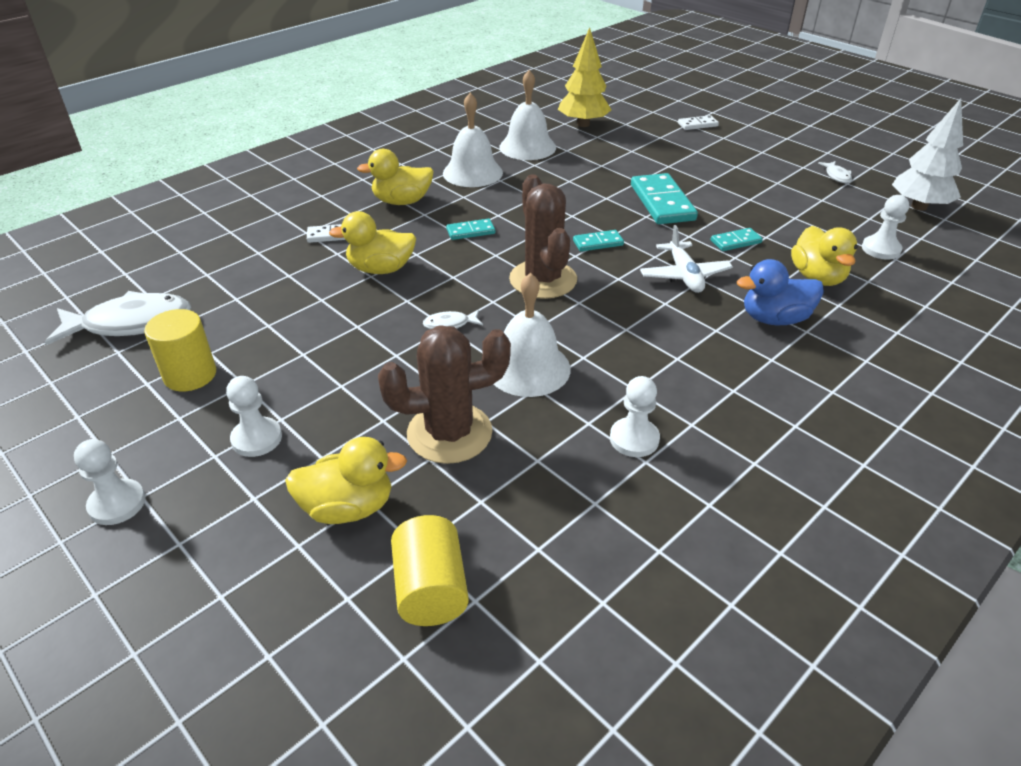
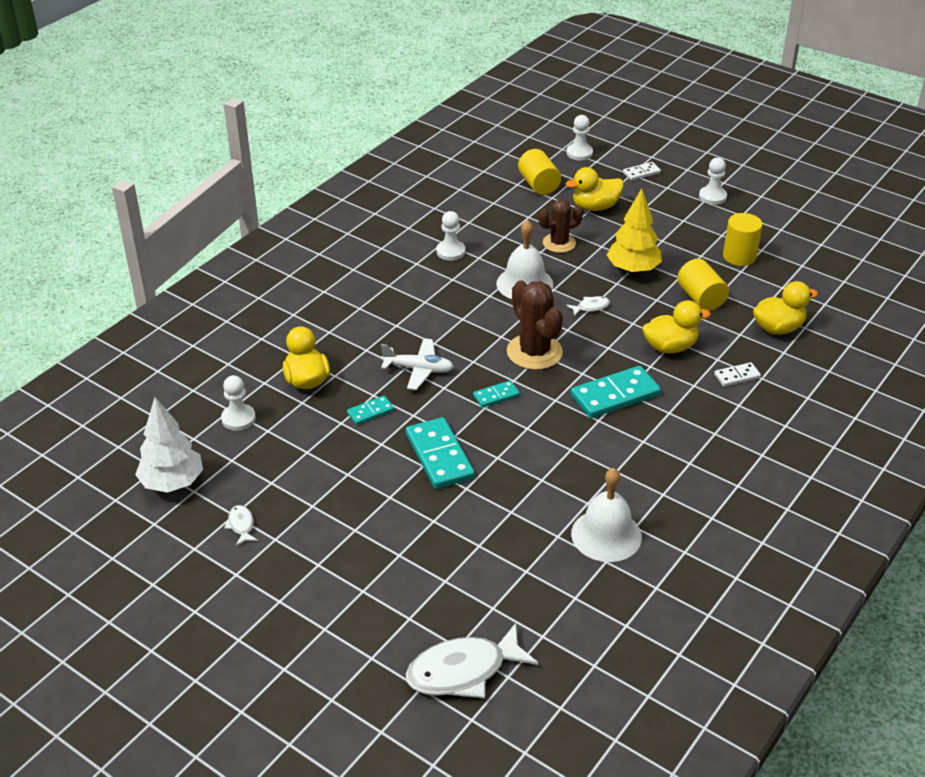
camera: 170 degrees right, 0 degrees up
white fish [45,291,191,345] -> white fish moved to [406,623,538,698]
white pawn [226,376,282,457] -> white pawn moved to [566,115,593,160]
yellow duck [357,149,434,205] -> yellow duck moved to [753,281,818,334]
brown cactus [378,325,511,464] -> brown cactus [538,199,583,253], size x0.66
white bell [443,93,503,187] -> none
turquoise domino [446,219,496,240] -> turquoise domino [571,366,661,418], size x1.93
yellow tree [558,27,611,127] -> yellow tree moved to [607,188,662,274]
white plane [640,225,733,293] -> white plane turned 120 degrees clockwise [381,338,454,390]
white domino [678,115,719,130] -> white domino moved to [623,162,661,181]
blue duck [737,259,824,325] -> none
none -> yellow cylinder [677,259,729,311]

